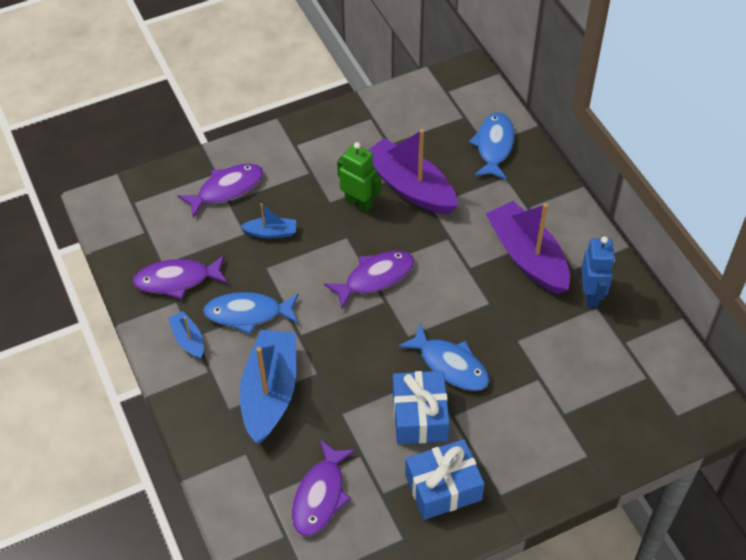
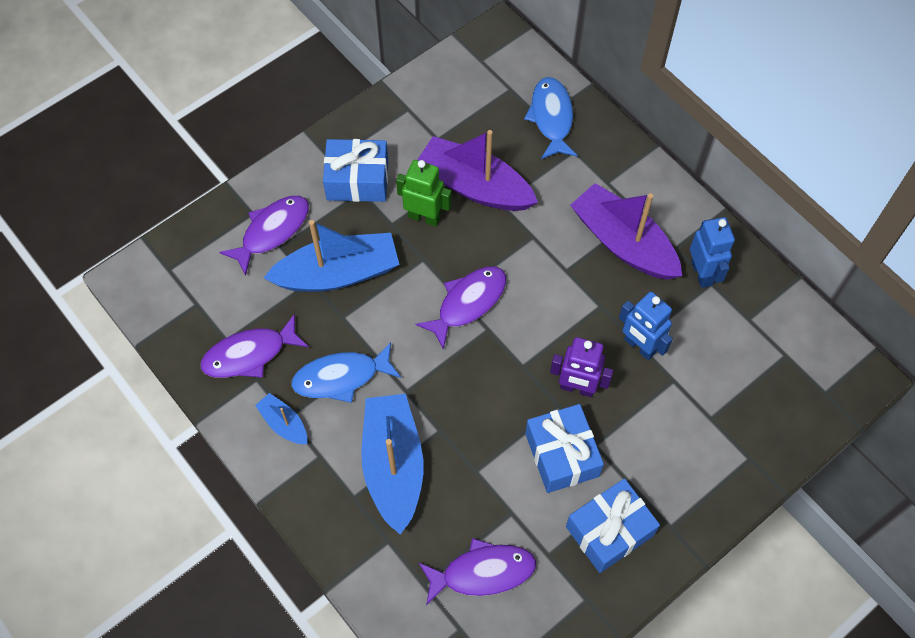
camera: 15 degrees left, 10 degrees up
blue boat [240,203,296,238] -> blue boat [264,220,400,292], size x2.09
purple fish [292,440,356,536] -> purple fish turned 105 degrees counterclockwise [418,538,536,606]
blue fish [398,323,489,391] -> purple robot [550,337,613,397]
none -> blue gift [323,139,388,202]
none -> blue robot [619,292,673,360]

